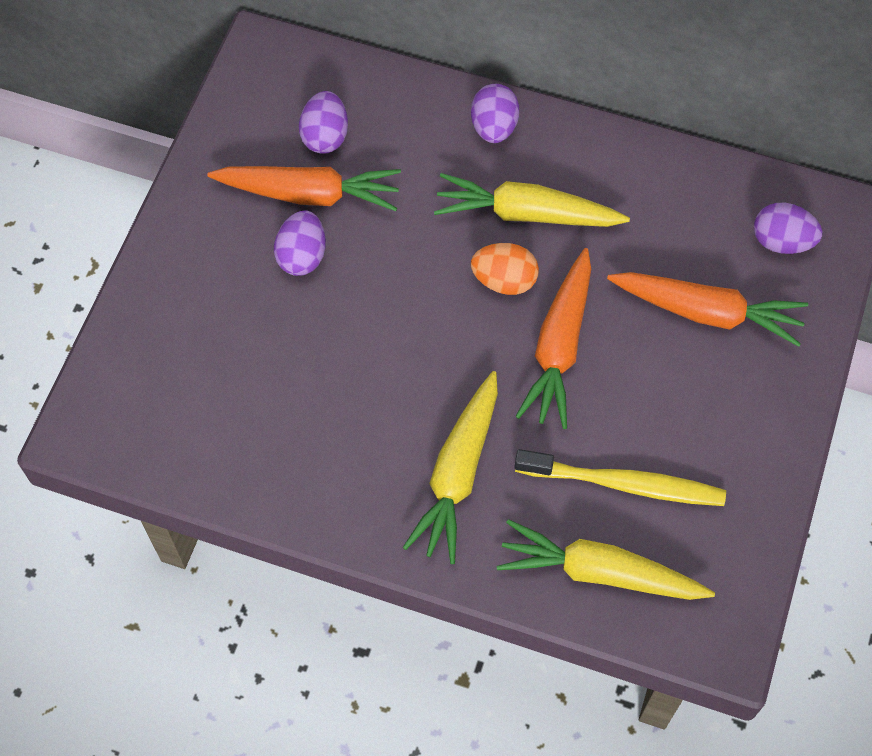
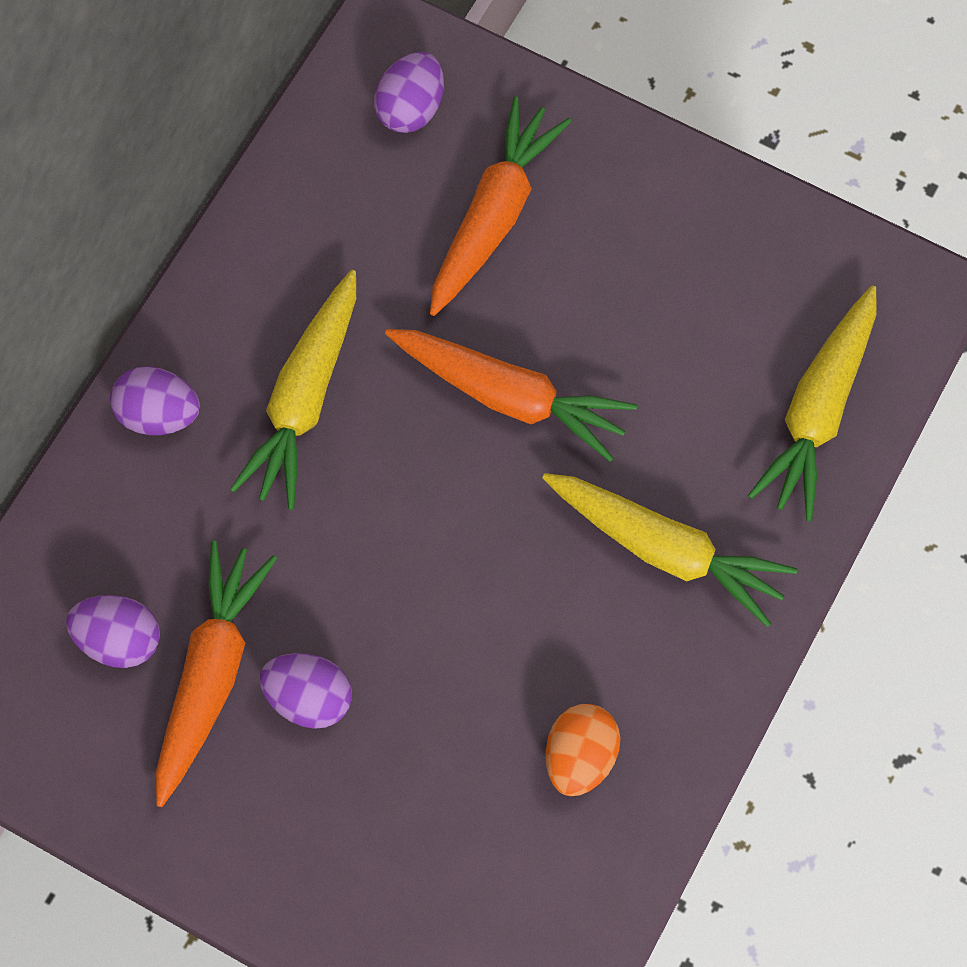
camera: 80 degrees left, 5 degrees up
orange egg [471,243,539,295] -> orange egg moved to [546,704,621,796]
yellow toothbrush [514,449,726,506] -> none

